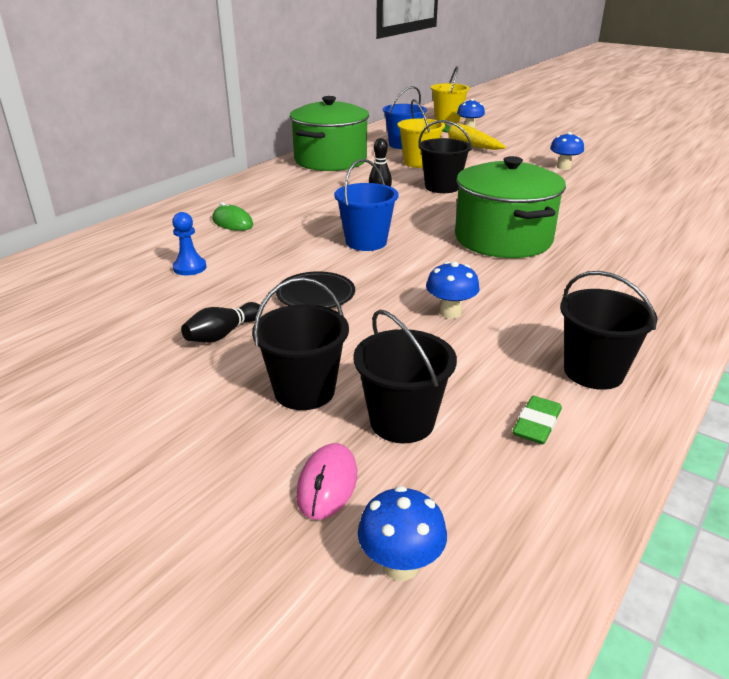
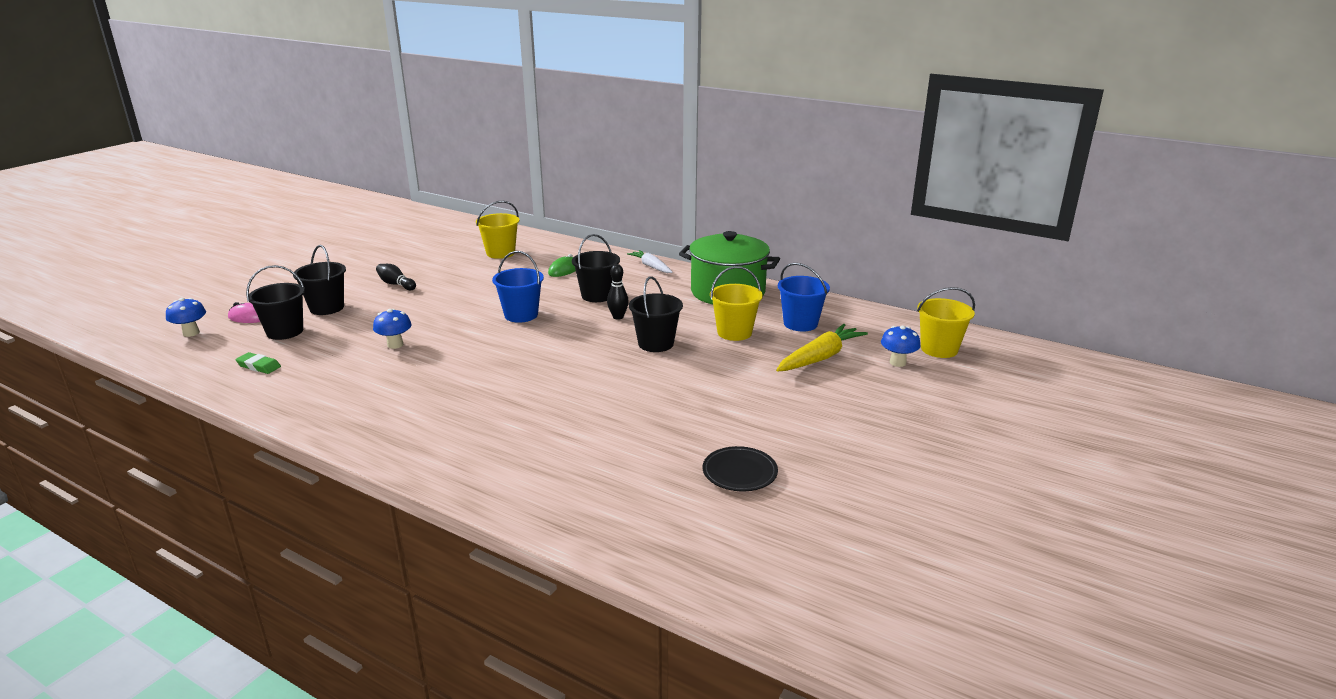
camera: 85 degrees right, 5 degrees down
blue pawn [172,212,207,275] -> none
black plate [276,271,355,308] -> black plate moved to [703,446,778,491]
green pot [455,156,566,258] -> none
blue mushroom [550,132,584,170] -> none
black bucket [560,271,657,390] -> black bucket moved to [572,234,620,302]
none -> yellow bucket [476,201,520,259]
none -> white carrot [627,250,673,273]

